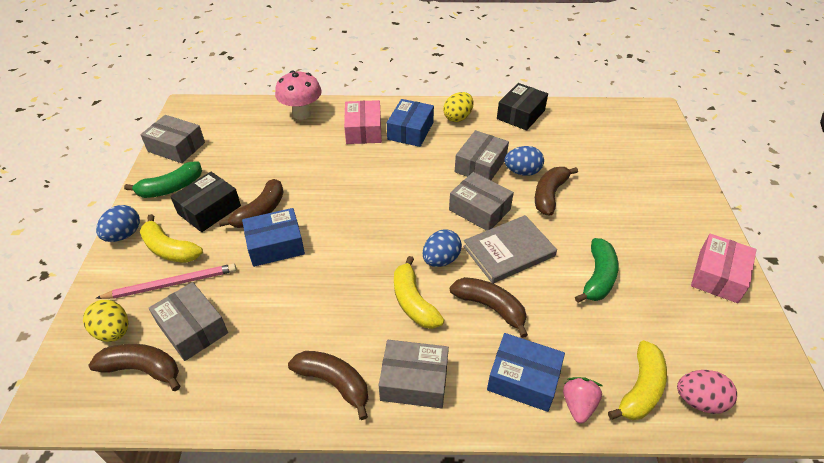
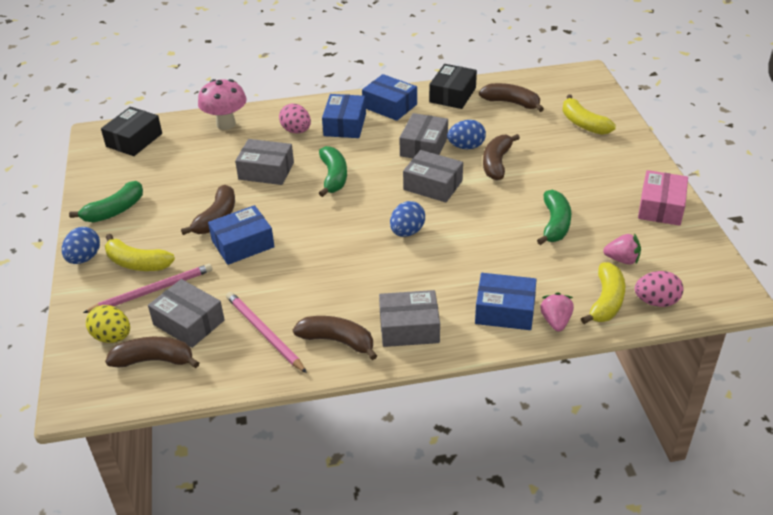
camera: 10 degrees left, 5 degrees down
grey box [140,115,205,163] -> grey box moved to [235,139,294,185]
black box [170,172,241,232] -> black box moved to [101,107,162,156]
pink box [344,100,382,144] -> pink egg [279,104,311,133]
yellow banana [394,256,444,329] -> yellow banana moved to [562,94,616,135]
yellow egg [443,92,474,122] -> blue box [362,74,417,121]
brown banana [450,277,528,338] -> brown banana moved to [479,83,544,112]
grey book [463,215,557,283] -> none
none -> pink pencil [226,292,307,373]
none -> green banana [319,146,347,197]
none -> pink strawberry [603,234,641,265]

